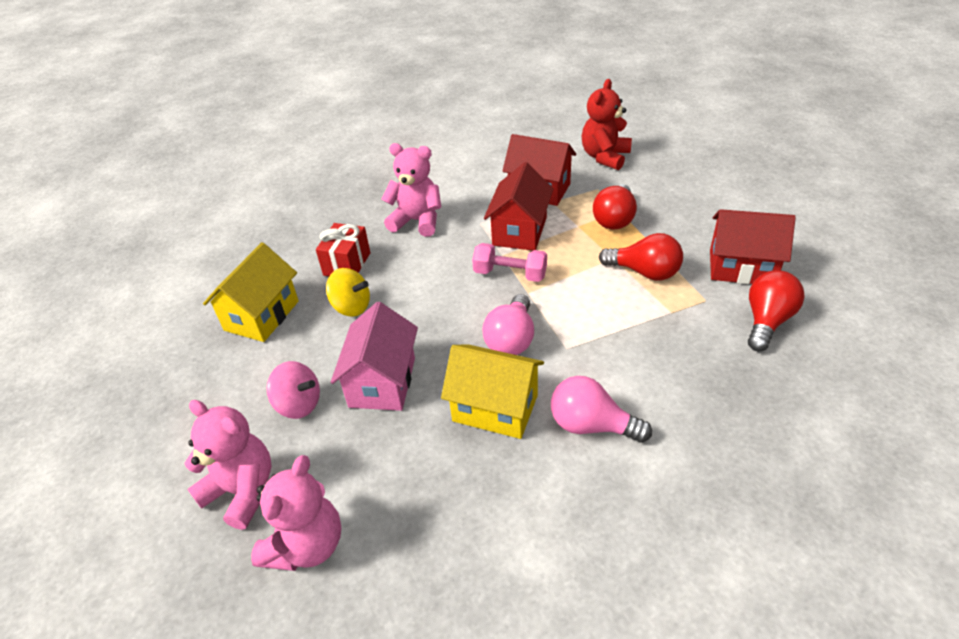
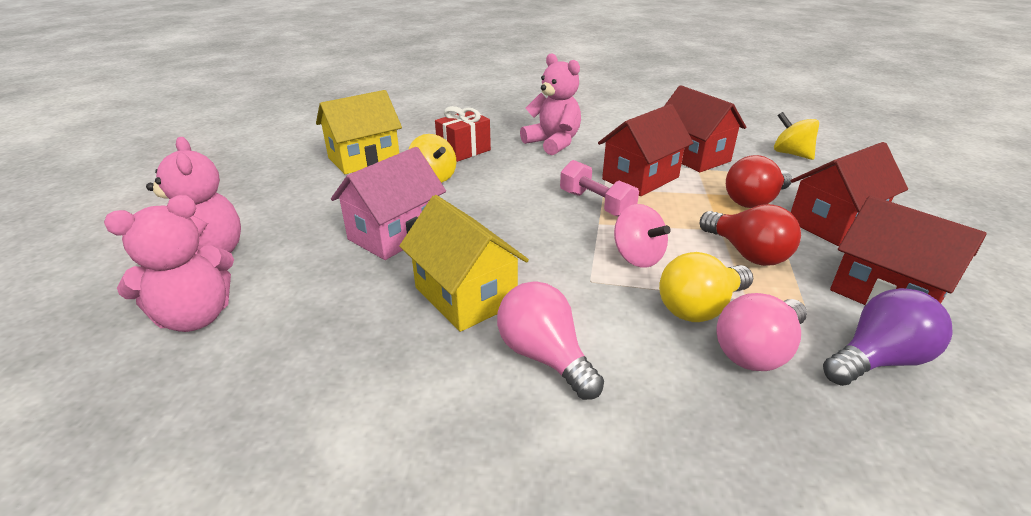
camera: 30 degrees right, 10 degrees down
pink spinning top [267,361,320,419] -> pink spinning top moved to [614,204,671,268]
pink light bulb [482,294,534,355] -> pink light bulb moved to [716,293,807,371]
red teddy bear [582,79,632,170] -> yellow spinning top [774,112,819,160]
red light bulb [748,270,805,351] -> purple light bulb [823,288,952,386]
none -> yellow light bulb [659,252,753,322]
none -> red house [791,142,908,246]

